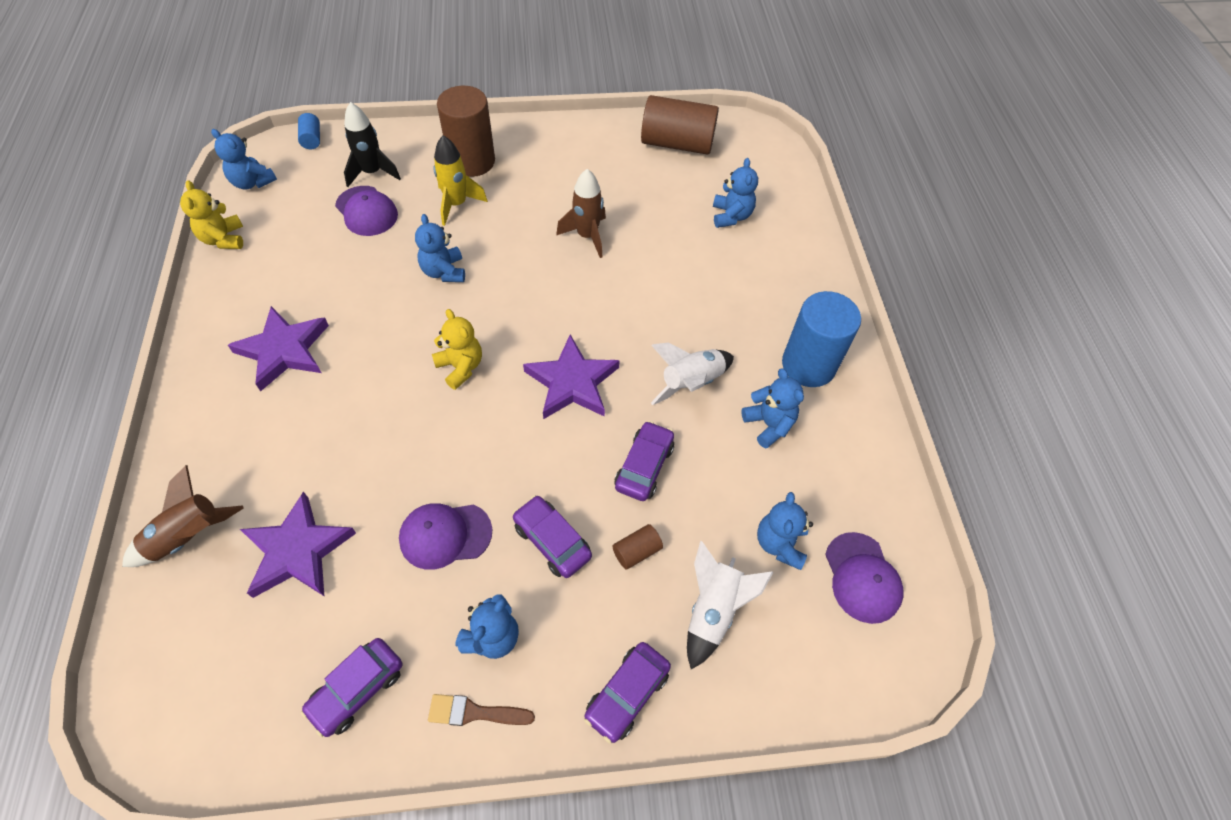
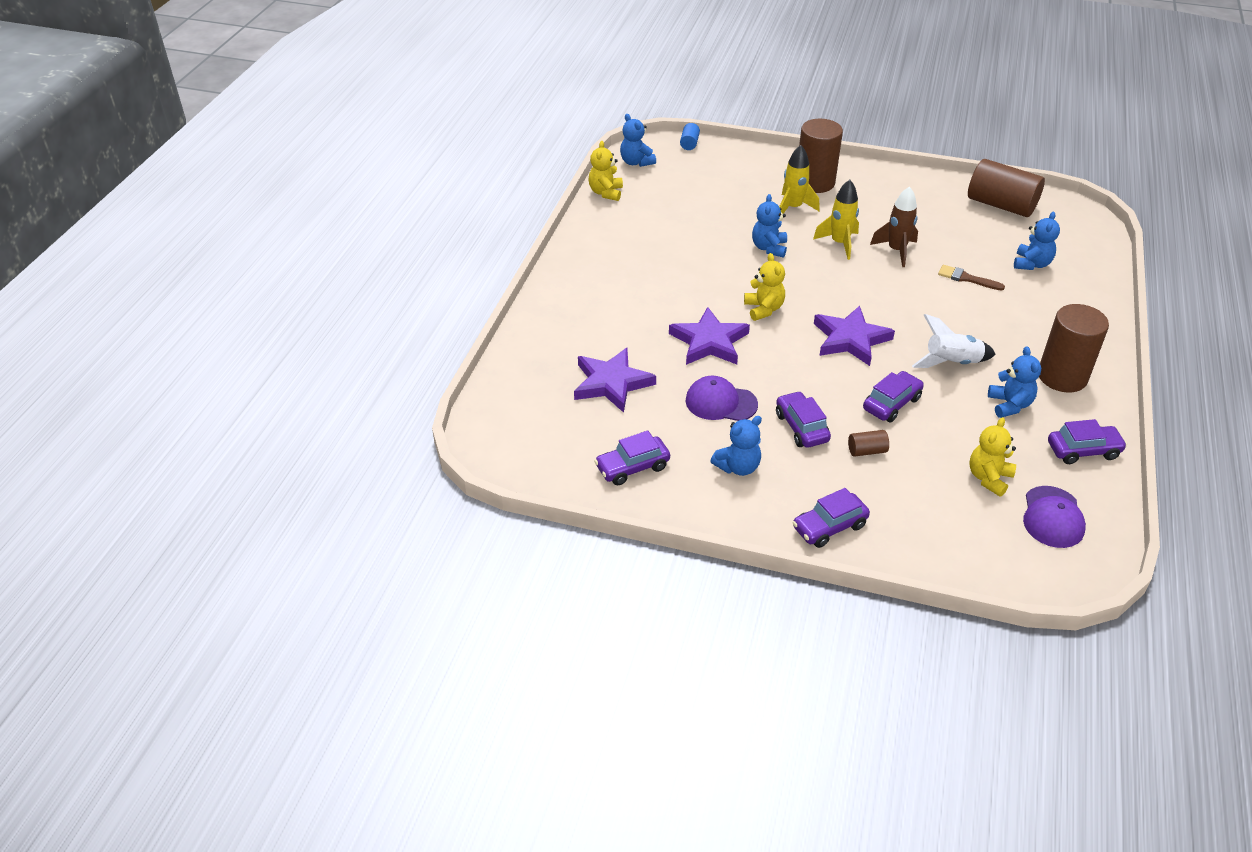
camera: 25 degrees right, 15 degrees down
brown rocket [122,465,244,567] -> none
purple star [228,306,329,391] -> purple star moved to [669,307,750,365]
purple cap [335,186,398,236] -> none
black rocket [344,102,401,187] -> none
brown brush [428,694,535,726] -> brown brush moved to [938,265,1005,291]
white rocket [687,541,774,669] -> none
blue teddy bear [757,492,813,570] -> yellow teddy bear [969,417,1016,497]
blue cylinder [782,291,861,387] -> brown cylinder [1039,304,1109,393]
none -> yellow rocket [813,180,859,260]
none -> purple car [1048,419,1127,464]

